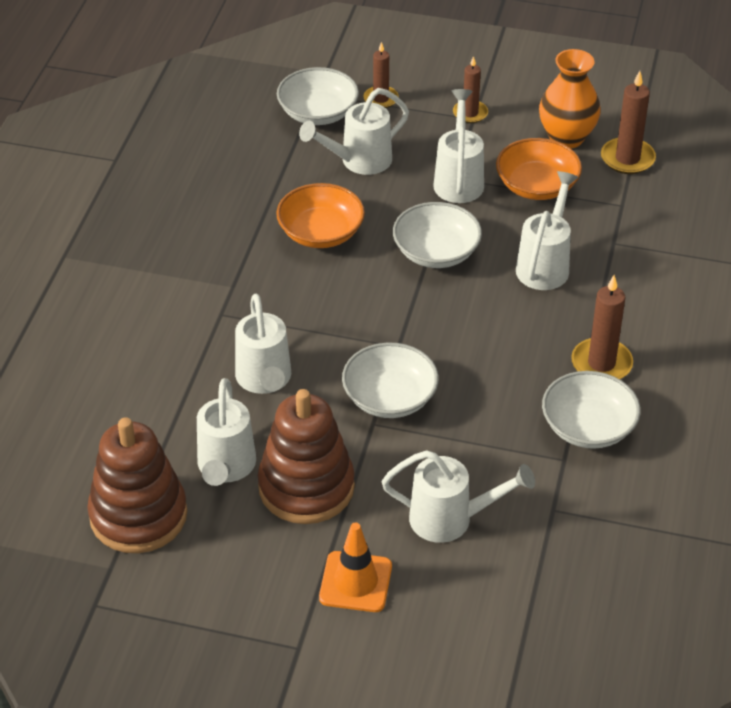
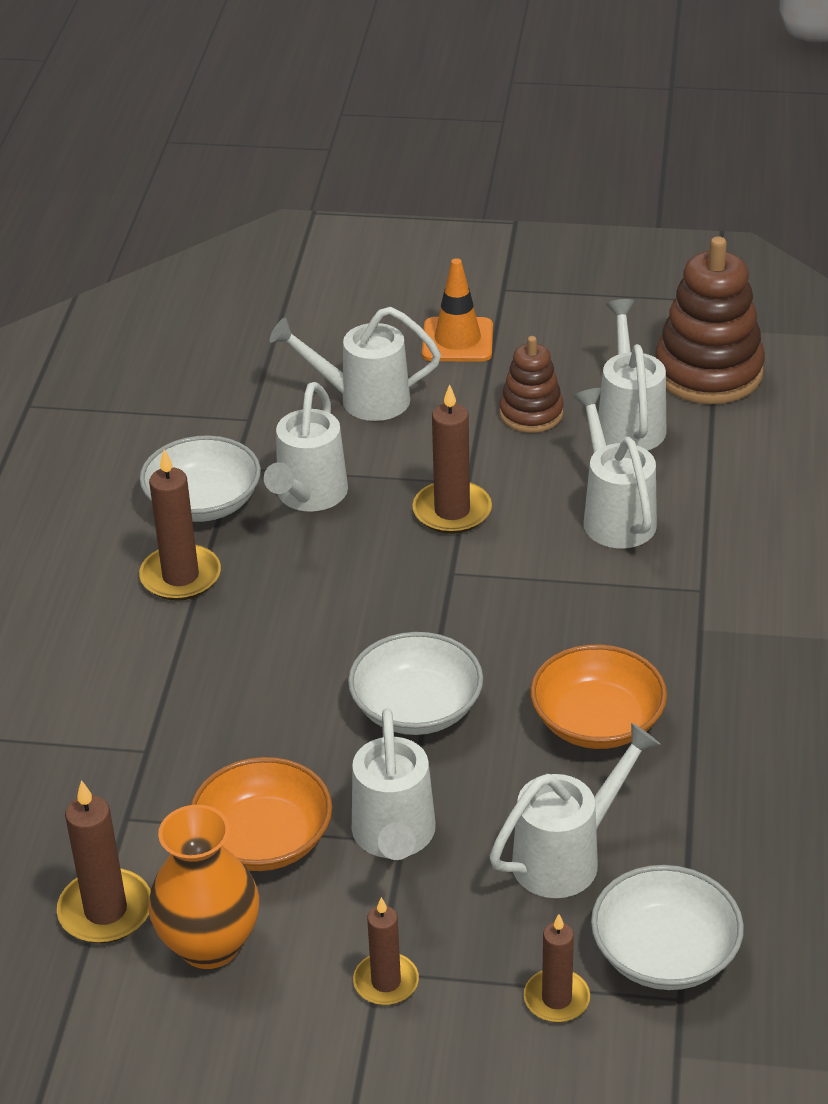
camera: 175 degrees right, 5 degrees down
brown stacking toy [258,389,355,524] -> brown stacking toy [499,336,564,433], size x0.58
white bowl [342,343,439,418] -> brown candle [412,384,492,534]
white watering can [516,171,579,290] -> white watering can moved to [264,382,348,512]

